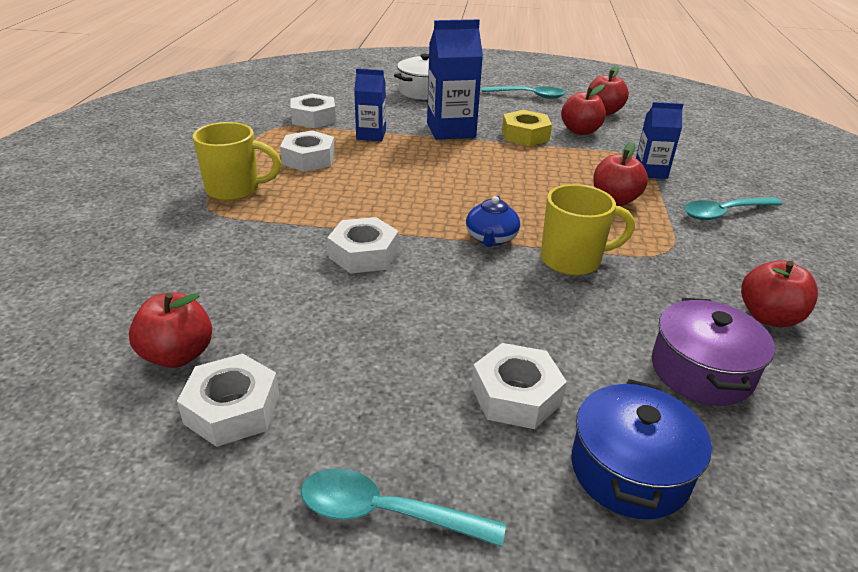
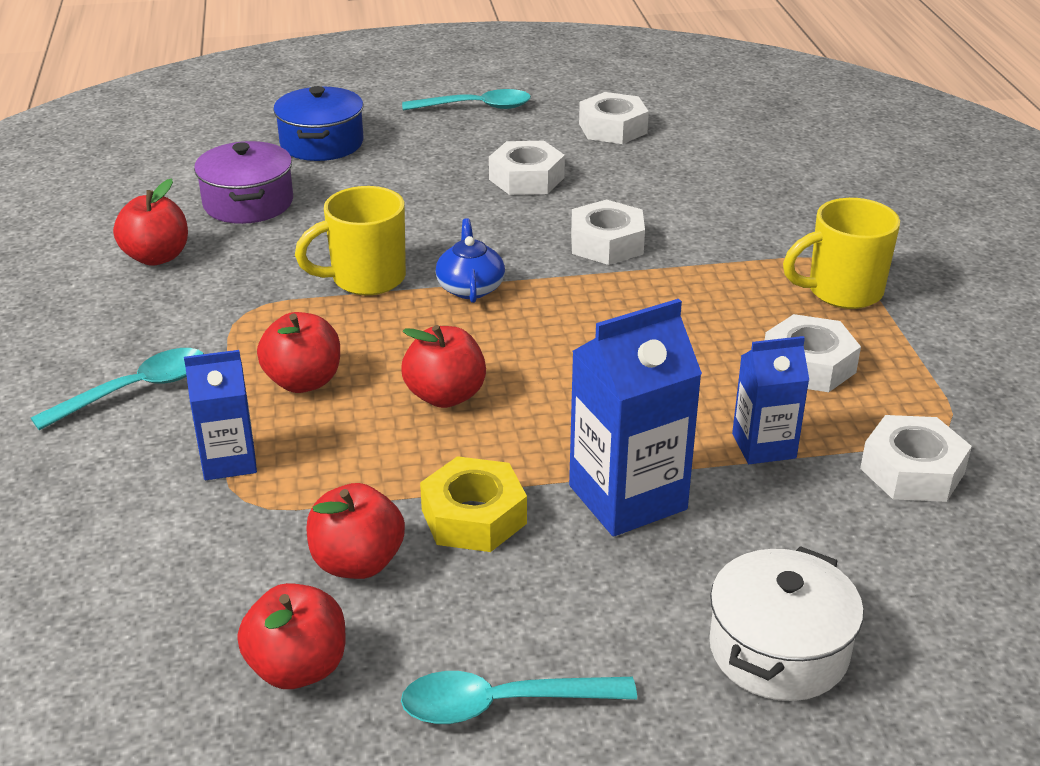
camera: 165 degrees right, 0 degrees up
red apple [129,292,212,368] -> red apple moved to [402,325,486,408]
white nut [471,343,567,429] -> white nut moved to [489,141,565,195]

